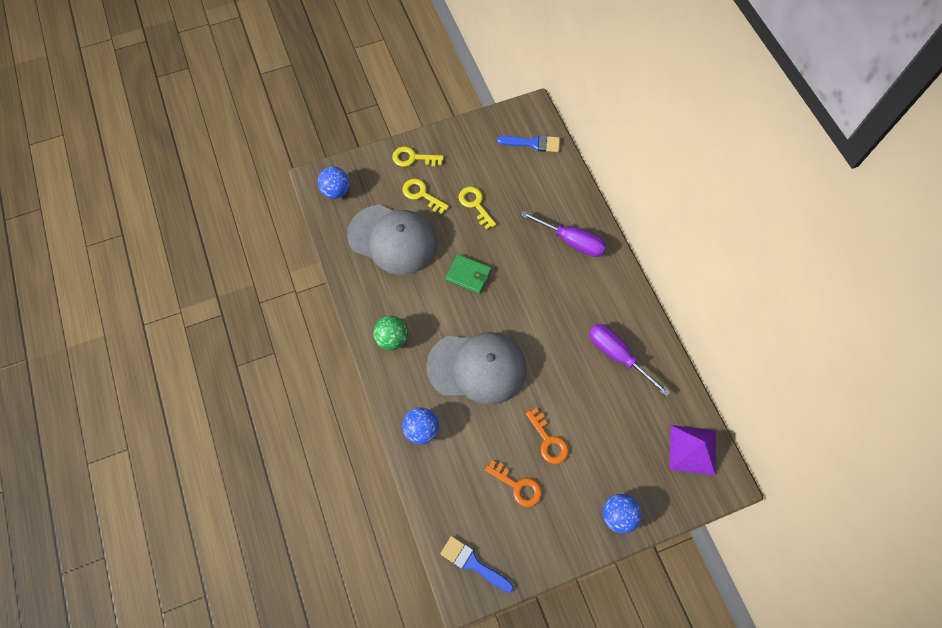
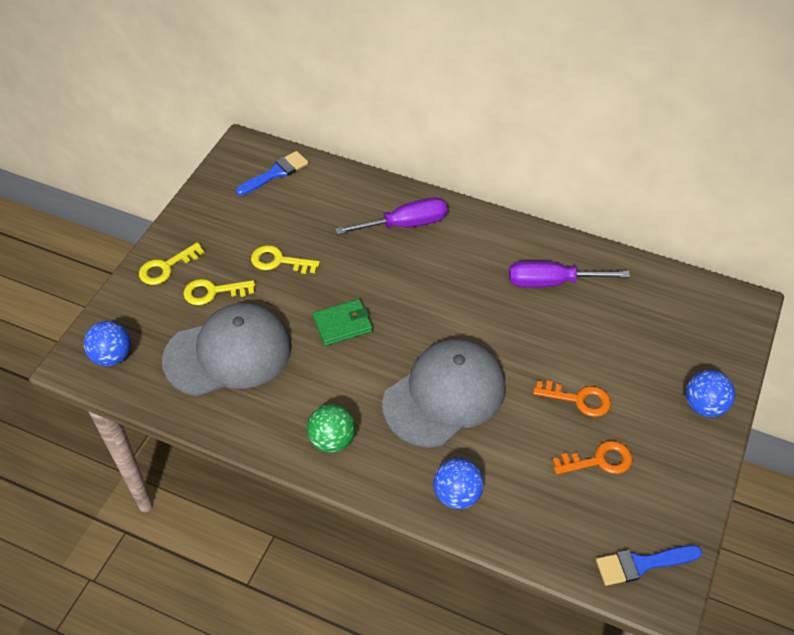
camera: 45 degrees left, 15 degrees down
purple pyramid [670,425,716,476] -> none

